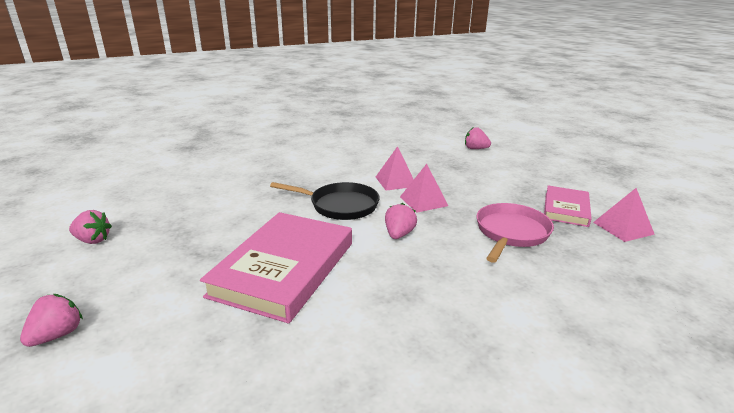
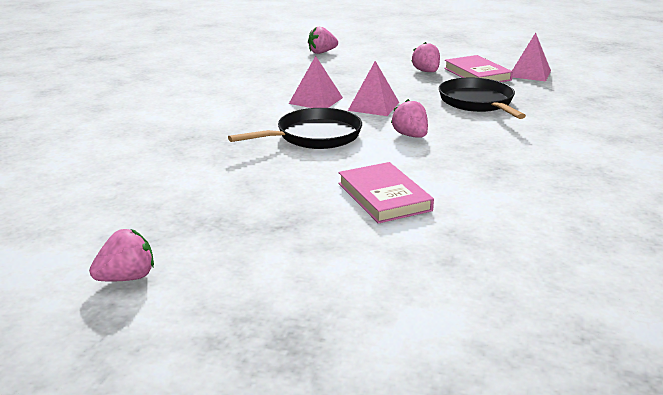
camera: 45 degrees left, 0 degrees up
pink strawberry [20,294,83,347] -> pink strawberry moved to [412,42,440,72]
pink book [200,212,352,324] -> pink book [338,162,434,224], size x0.56
pink pan [476,203,554,263] -> black pan [439,78,526,119]

